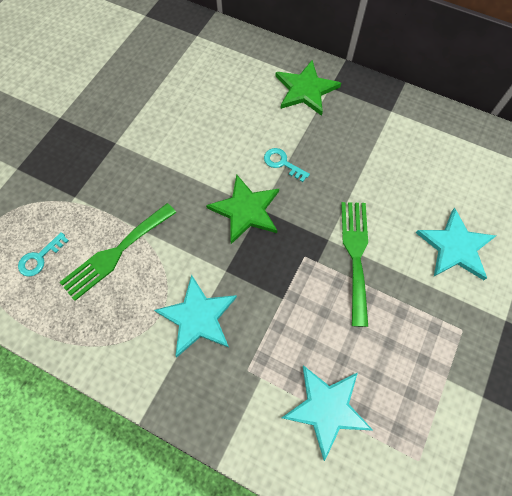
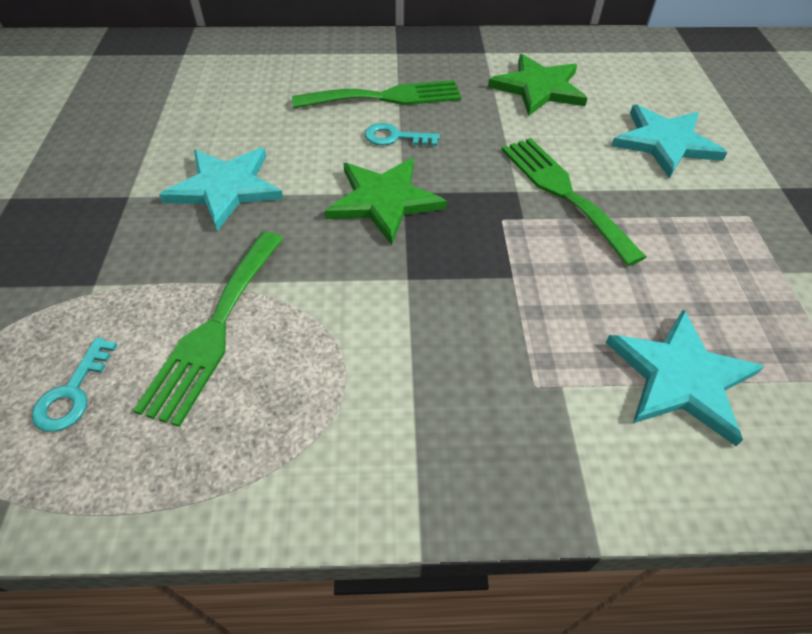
camera: 30 degrees left, 15 degrees down
turquoise star [154,275,237,357] -> turquoise star moved to [159,148,283,231]
green star [275,60,341,116] -> green star moved to [488,54,588,116]
none -> green fork [292,80,461,108]

